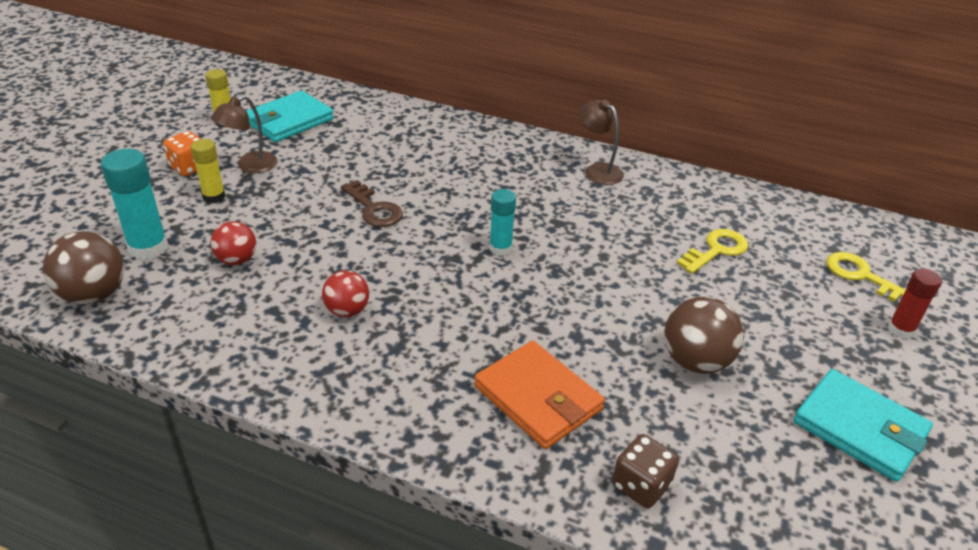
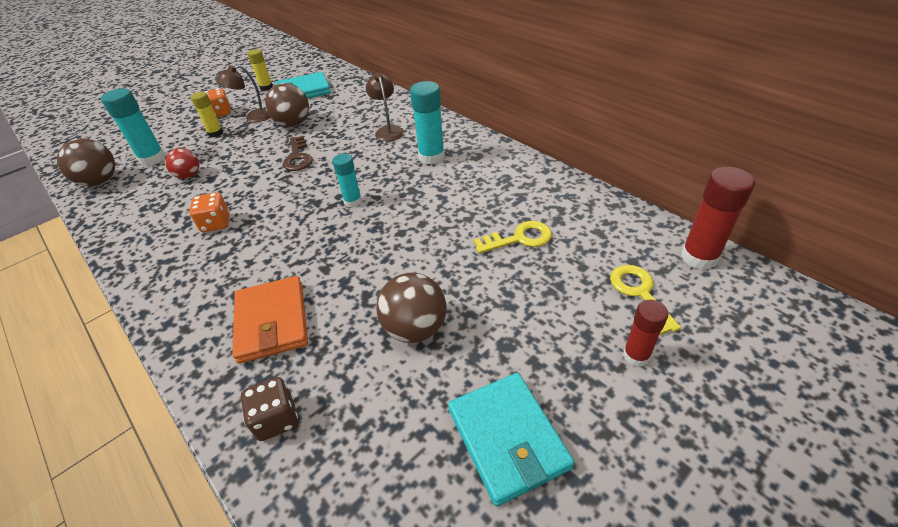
camera: 30 degrees right, 5 degrees up
red ball [322,271,369,317] -> orange dice [189,192,230,232]
brown lamp [578,100,624,185] -> brown lamp moved to [366,73,404,141]
none -> brown ball [265,83,309,127]
none -> turquoise glue stick [410,81,445,165]
none -> red glue stick [681,167,755,270]

